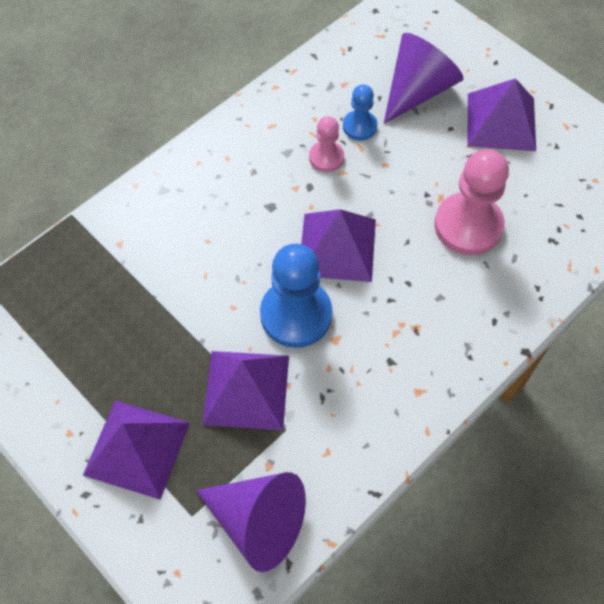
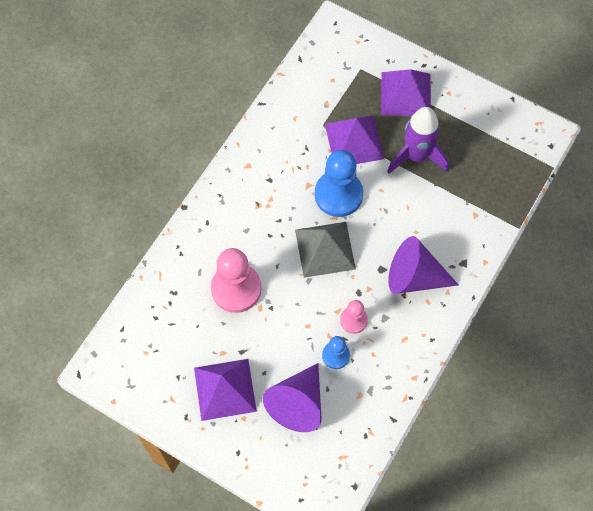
camera: 165 degrees right, 5 degrees up
purple cone [196,472,306,572] -> purple cone moved to [388,236,459,294]
purple pyramid [301,209,376,282] -> grey pyramid [295,222,356,278]
none -> purple rocket [387,107,449,174]

